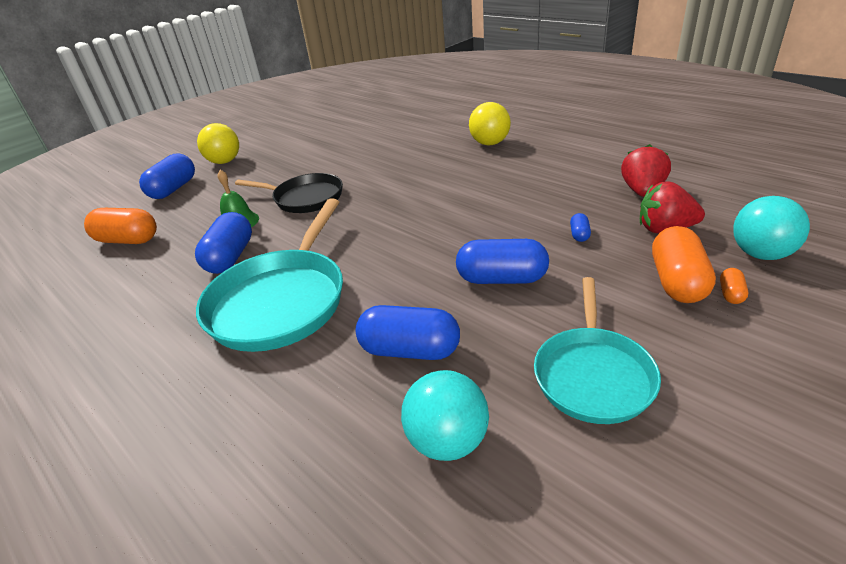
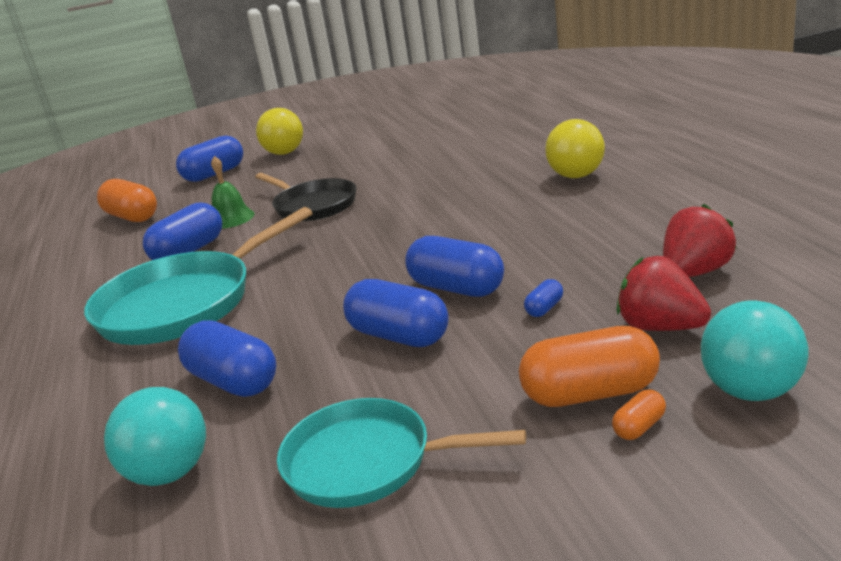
camera: 30 degrees right, 10 degrees down
turquoise pan [534,277,661,424] -> turquoise pan turned 60 degrees clockwise [277,398,526,508]
orange capsule [652,226,716,303] -> orange capsule turned 45 degrees clockwise [519,326,660,407]
none -> blue capsule [405,236,504,297]

